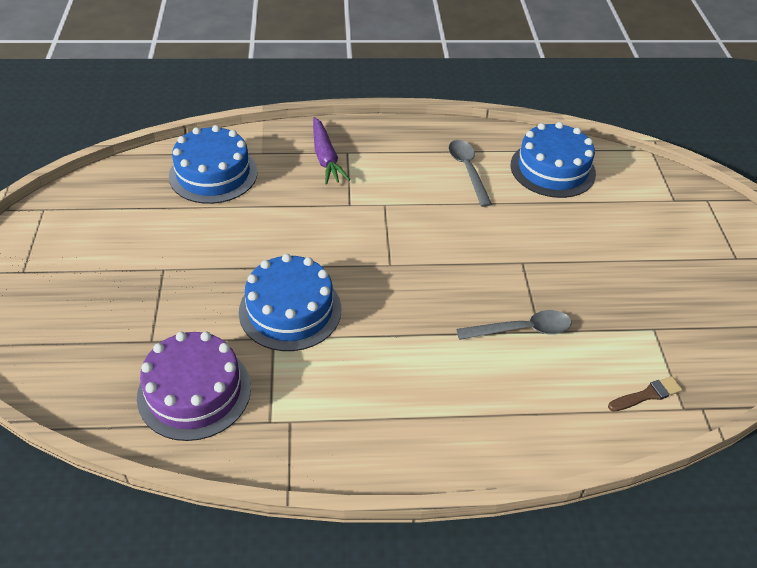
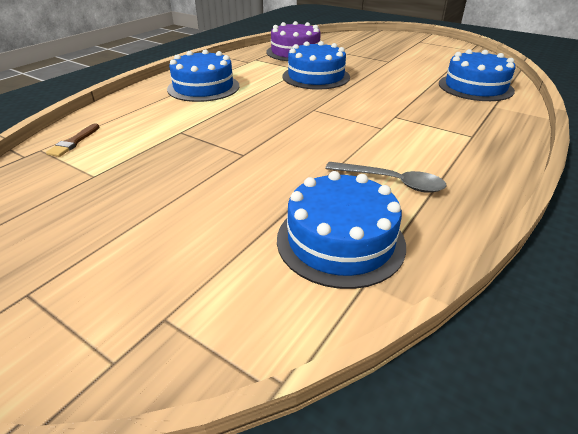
camera: 130 degrees right, 10 degrees down
purple carrot [313,117,350,185] -> none
grey spoon [456,310,572,340] -> none
none -> blue cake [167,49,239,102]

